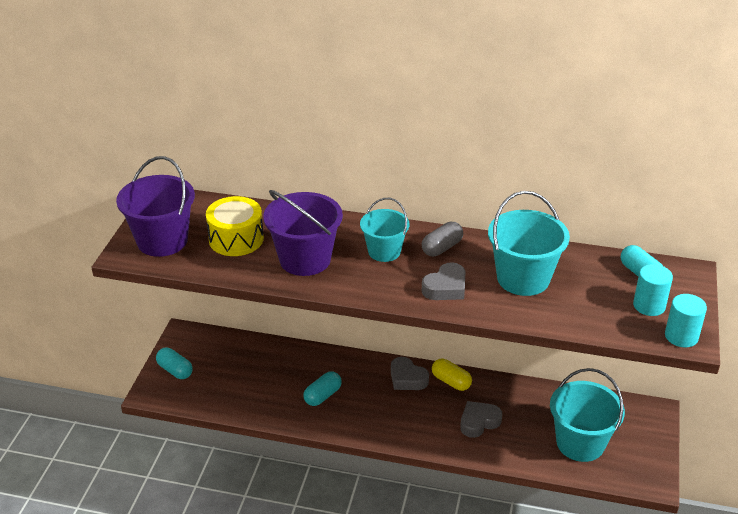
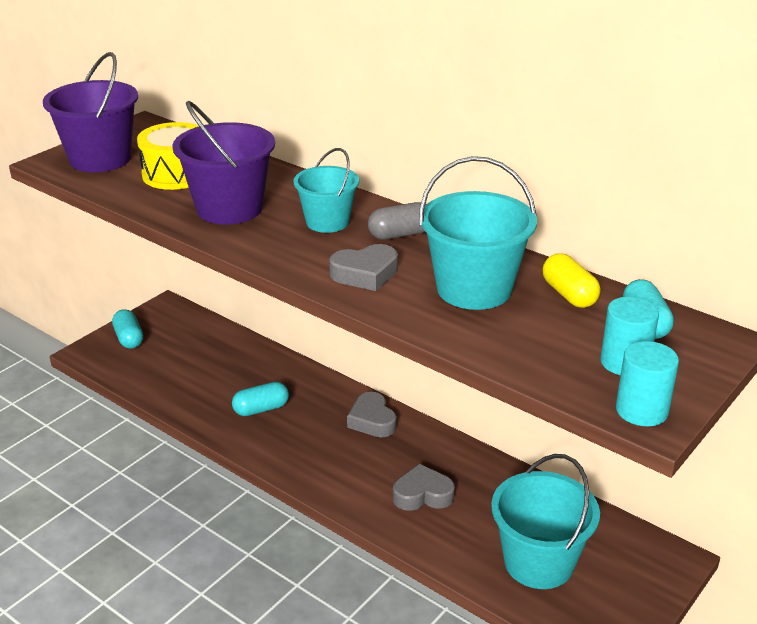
camera: 25 degrees right, 5 degrees down
yellow capsule [432,359,472,391] -> yellow capsule moved to [543,253,601,308]

